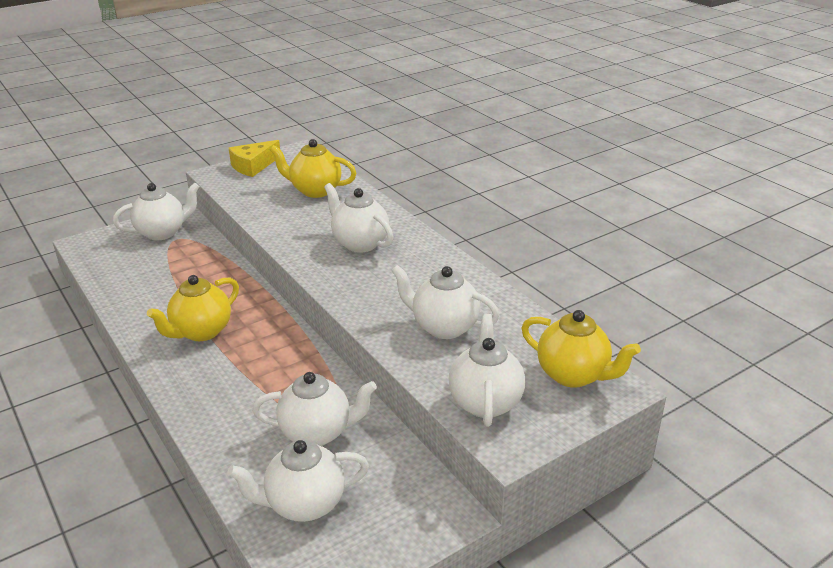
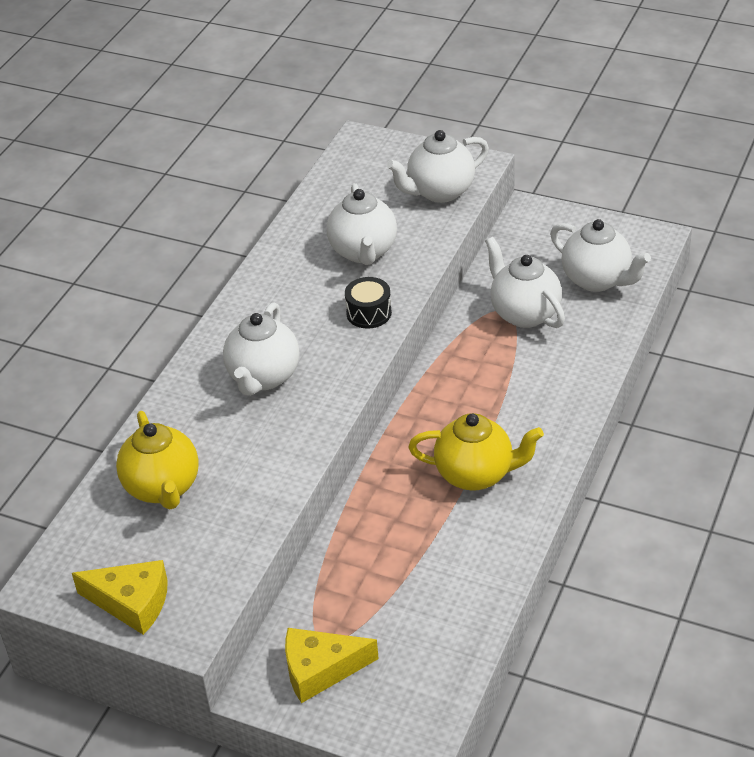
camera: 120 degrees left, 10 degrees up
white teapot [113,183,199,240] -> yellow cheese [285,628,379,703]
yellow teapot [521,310,641,388] -> none
none -> black drum [345,277,392,329]

